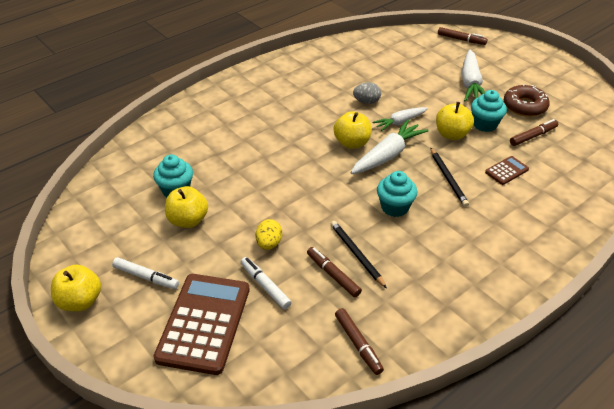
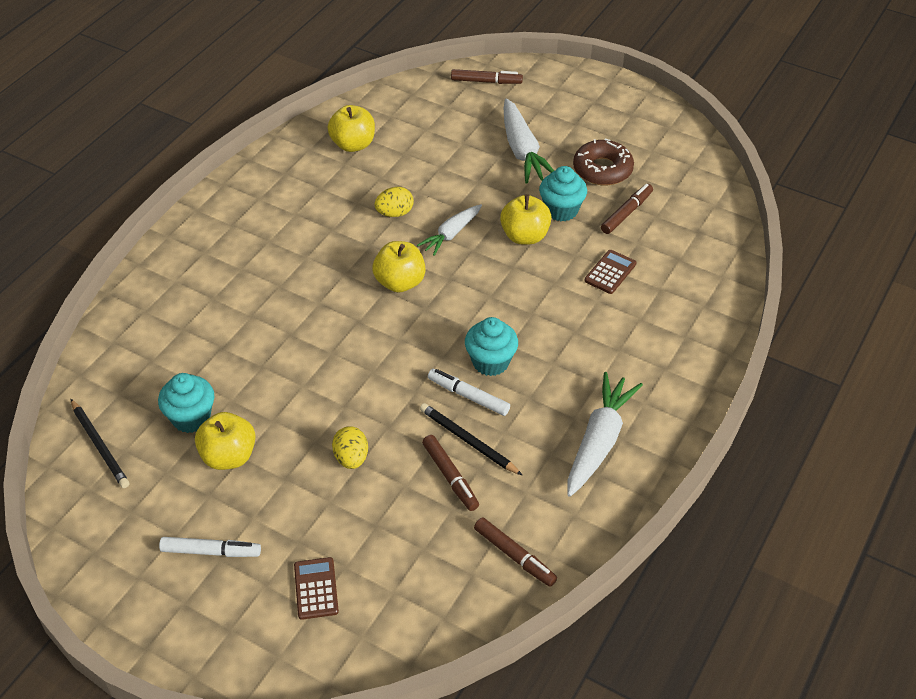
camera: 20 degrees left, 5 degrees up
yellow apple [51,265,101,311] -> yellow apple moved to [328,105,375,152]
brown calculator [153,274,250,375] -> brown calculator [294,557,339,620], size x0.45
white marker [241,257,292,309] -> white marker moved to [428,369,510,416]
brown marker [307,247,362,297] -> brown marker turned 150 degrees counterclockwise [422,435,479,511]
white carrot [351,119,429,174] -> white carrot moved to [567,372,643,497]
grey egg [353,82,381,104] -> yellow egg [374,187,414,217]
black pencil [431,148,469,207] -> black pencil moved to [71,399,129,488]

